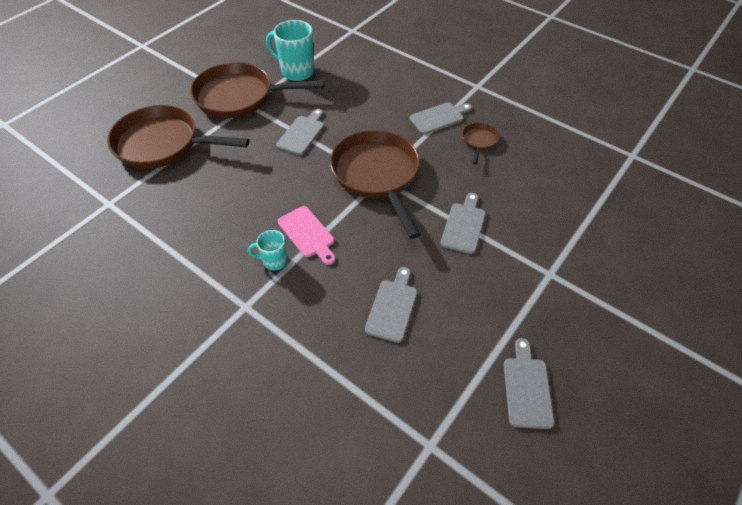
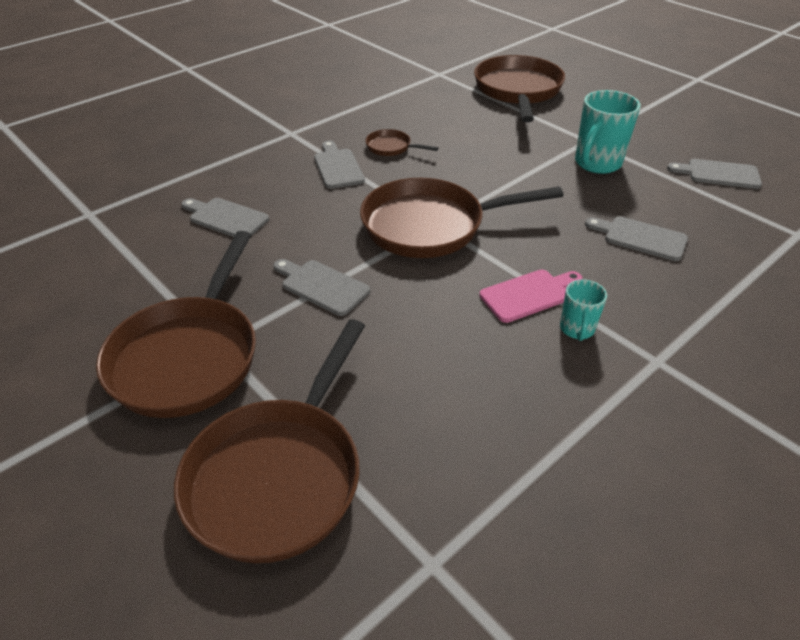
camera: 80 degrees left, 10 degrees down
turquoise mug [266,20,314,81] -> turquoise mug moved to [575,90,641,174]
grey cutting board [440,193,485,254] -> grey cutting board moved to [182,198,269,237]
none -> brown pan [474,55,565,122]

